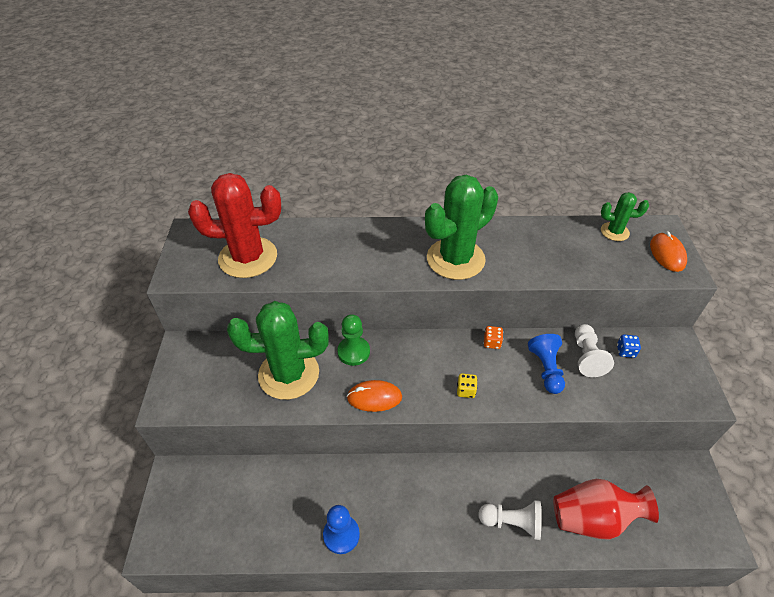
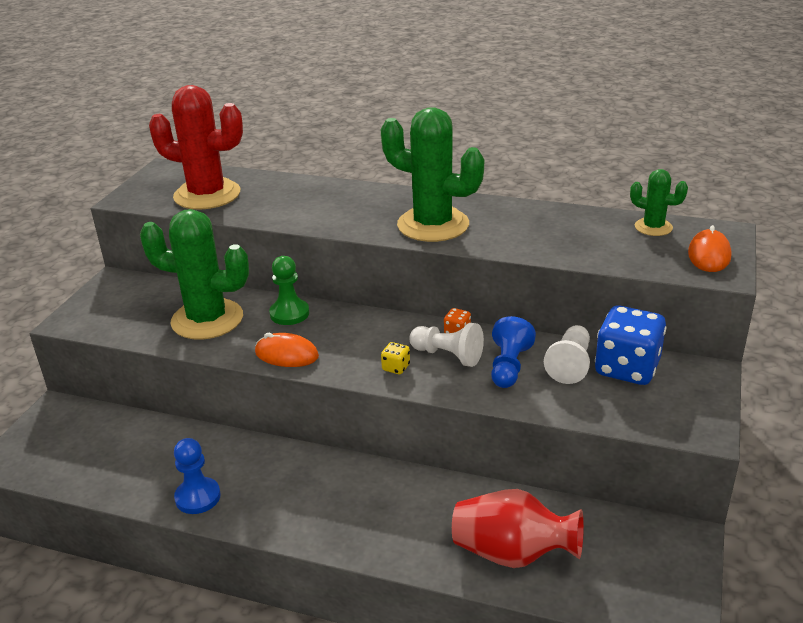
camera: 20 degrees right, 15 degrees down
green cactus [425,175,498,280] -> green cactus turned 45 degrees clockwise [381,107,484,242]
white pawn [478,500,541,540] -> white pawn moved to [409,323,484,367]
blue dice [617,335,641,358] -> blue dice [595,305,666,385], size x2.40

